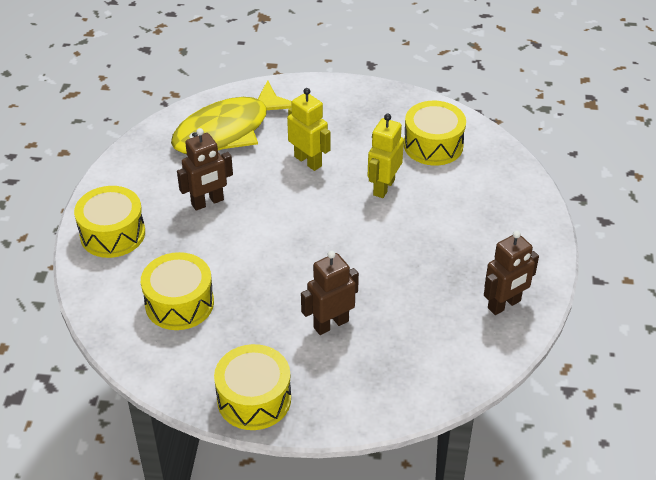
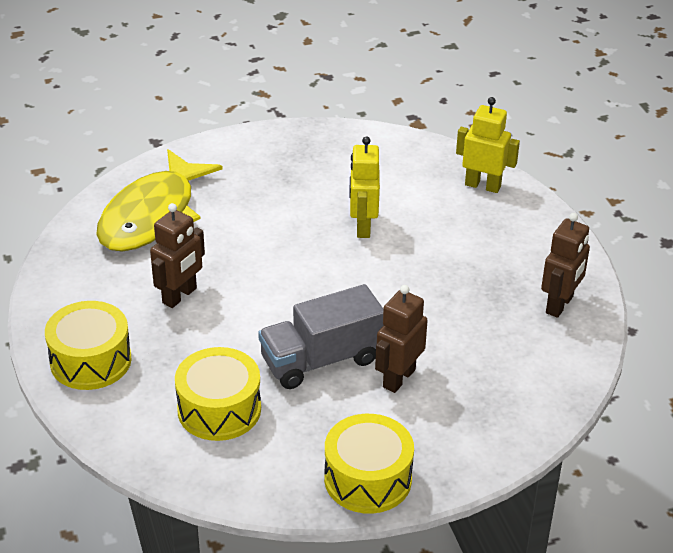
camera: 25 degrees left, 5 degrees down
yellow robot [287,88,331,171] -> yellow robot moved to [456,97,520,193]
yellow drum [404,101,466,166] -> none
none -> grey truck [258,284,384,389]

